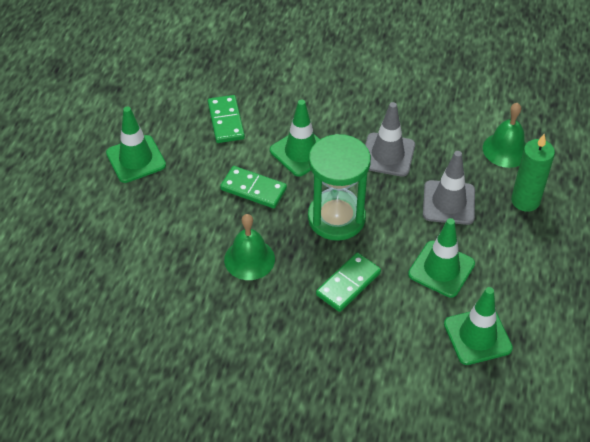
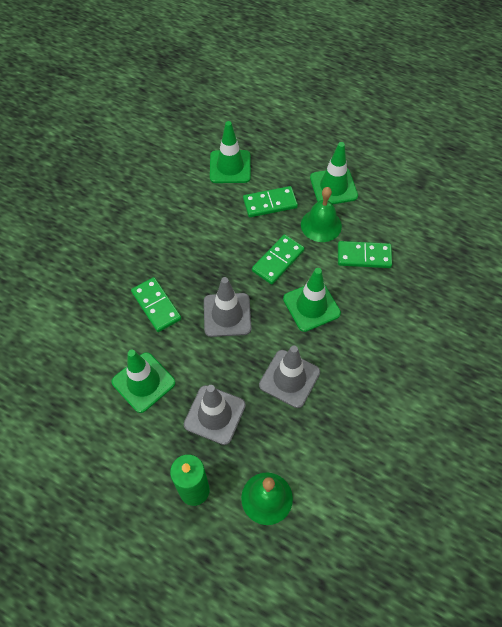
camera: 105 degrees right, 10 degrees up
green bell [224,214,275,280] -> green bell moved to [301,187,342,242]
green hourglass [308,134,371,241] -> grey traffic cone [204,277,251,337]
green traffic cone [444,287,513,365] -> green traffic cone moved to [210,121,251,183]
none -> green domino [243,186,298,217]

